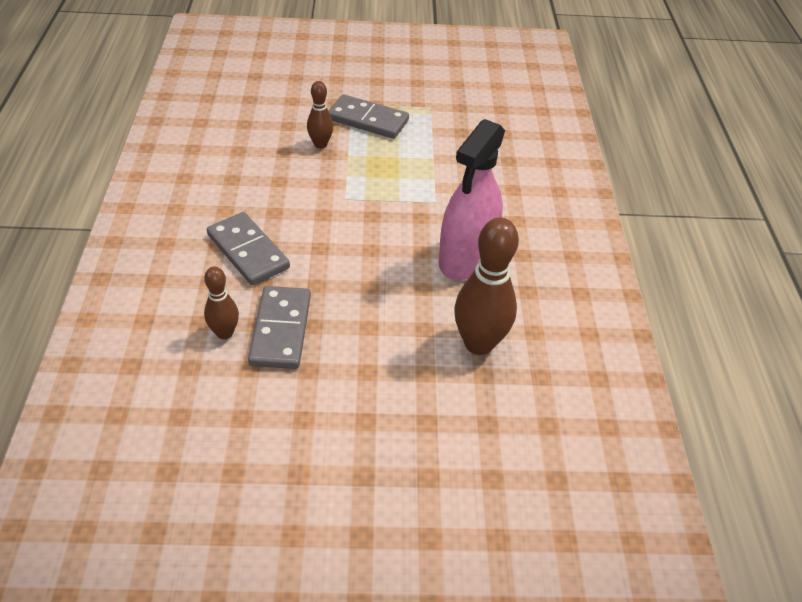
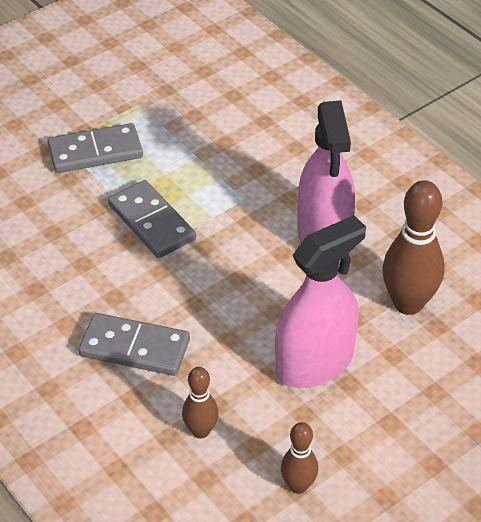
camera: 35 degrees left, 0 degrees up
grey domino [248,286,311,369] -> grey domino moved to [108,180,196,258]
brown bowling pin [307,81,333,149] -> brown bowling pin moved to [281,422,318,494]
none -> pink spray bottle [275,215,366,388]

